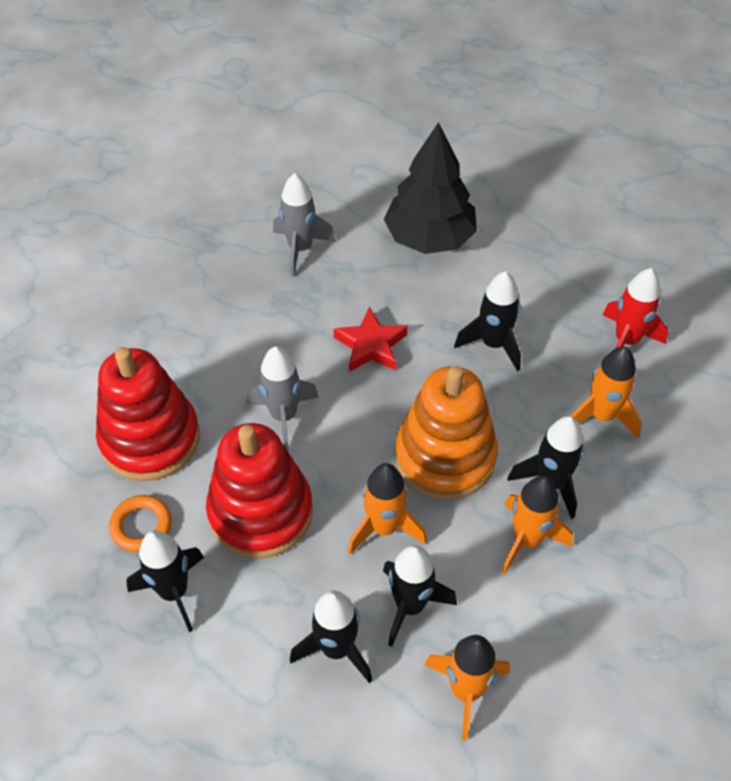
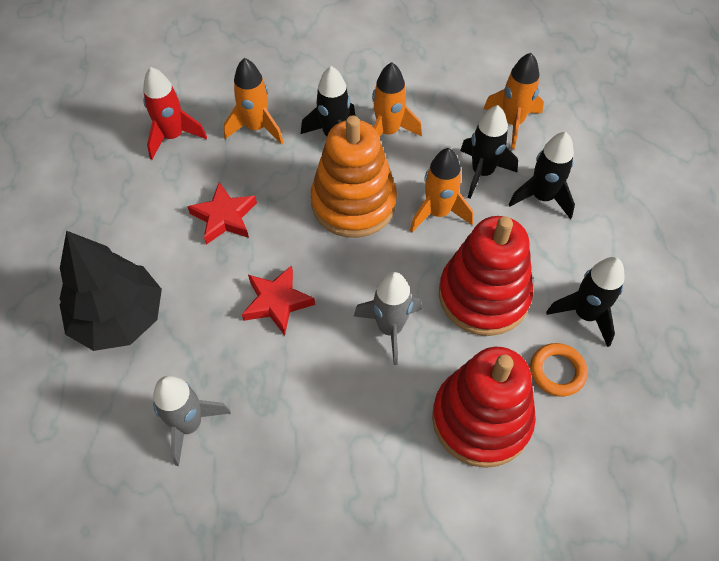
camera: 120 degrees left, 5 degrees up
black rocket [454,271,521,371] -> red star [187,182,257,245]

